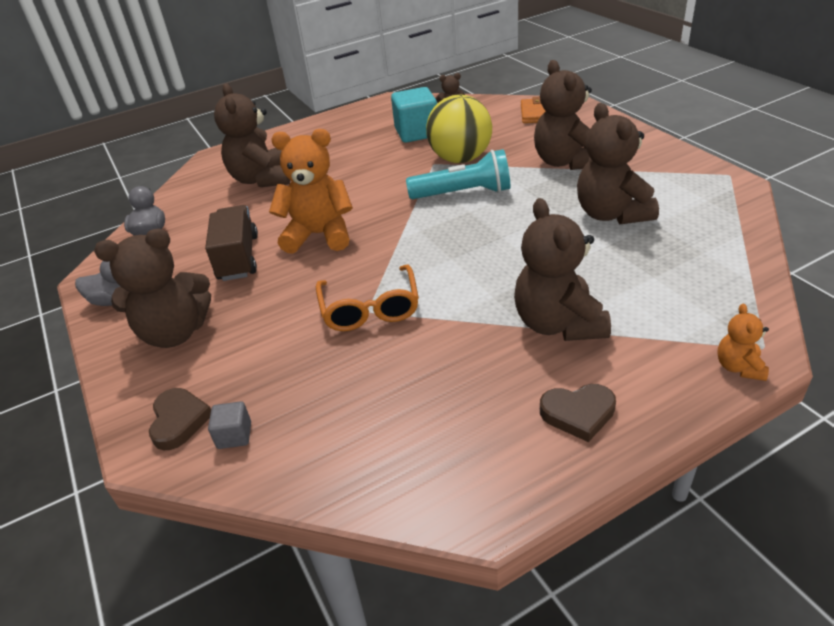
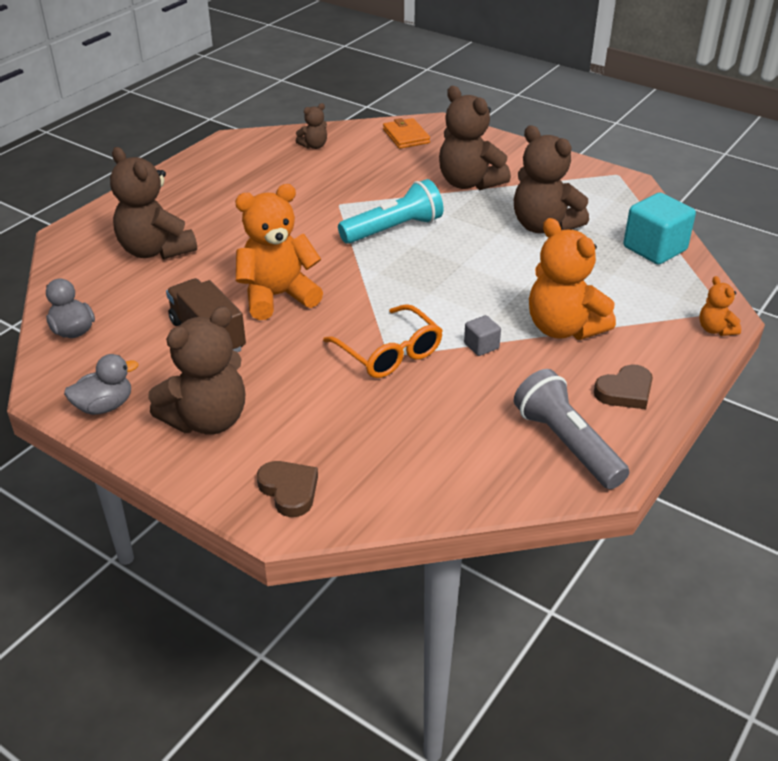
camera: 30 degrees left, 0 degrees up
grey cube [208,401,251,449] -> grey cube moved to [464,315,501,356]
turquoise cube [391,87,437,143] -> turquoise cube moved to [623,193,696,265]
yellow ball [426,95,492,163] -> none
brown teddy bear [514,198,611,341] -> orange teddy bear [529,218,616,340]
none -> grey flashlight [514,369,629,489]

